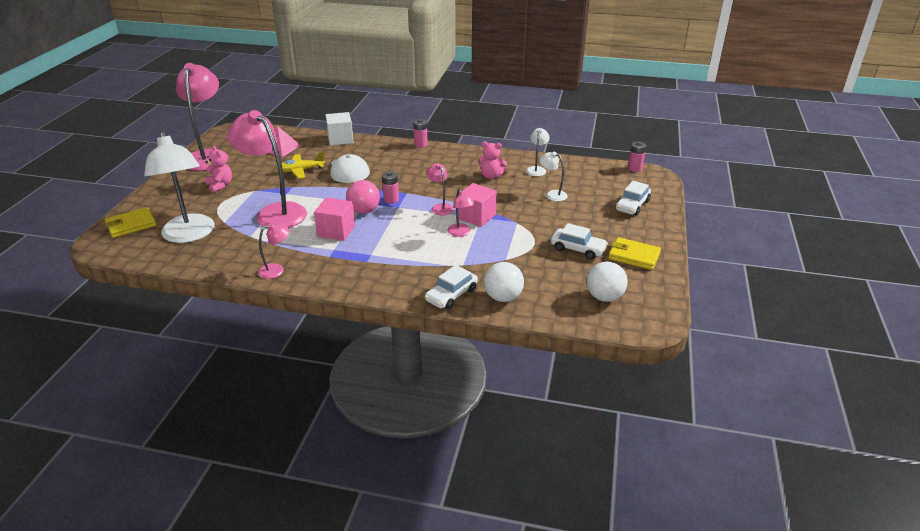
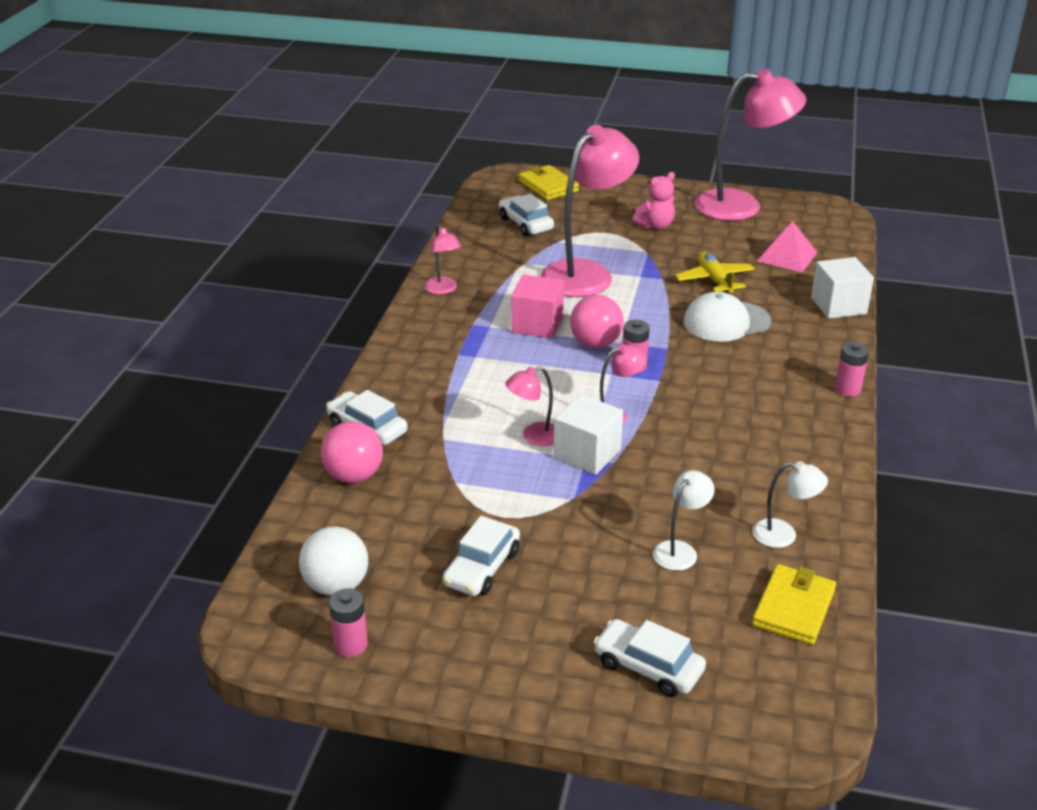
camera: 90 degrees right, 0 degrees up
white lamp [144,131,215,243] -> white car [499,194,554,236]
pink cube [458,183,497,227] -> white cube [553,394,623,475]
pink teddy bear [478,141,507,179] -> none
white ball [484,262,524,302] -> pink ball [321,421,383,483]
yellow wallet [608,237,661,270] -> yellow wallet moved to [752,564,836,645]
pink battery [628,142,646,172] -> pink battery moved to [329,589,368,657]

